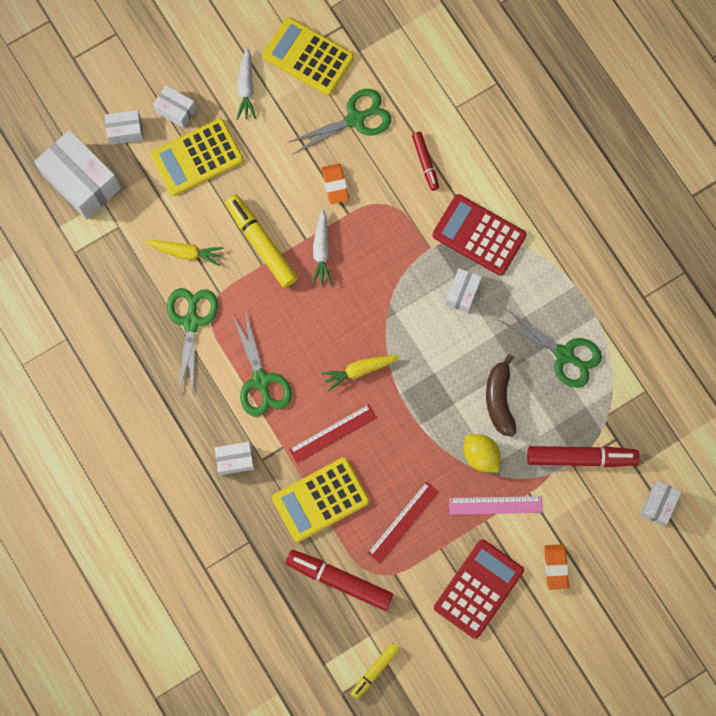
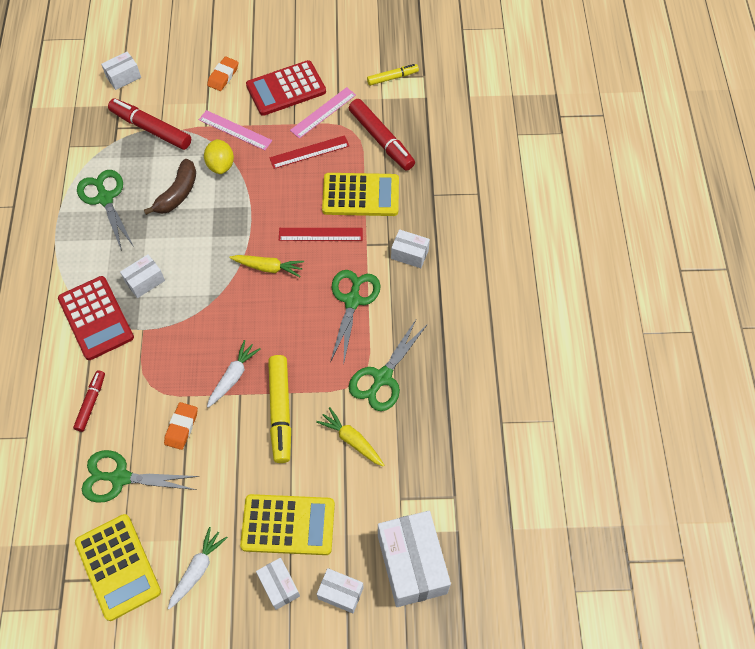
camera: 150 degrees left, 15 degrees down
none -> pink ruler [290,87,356,139]

